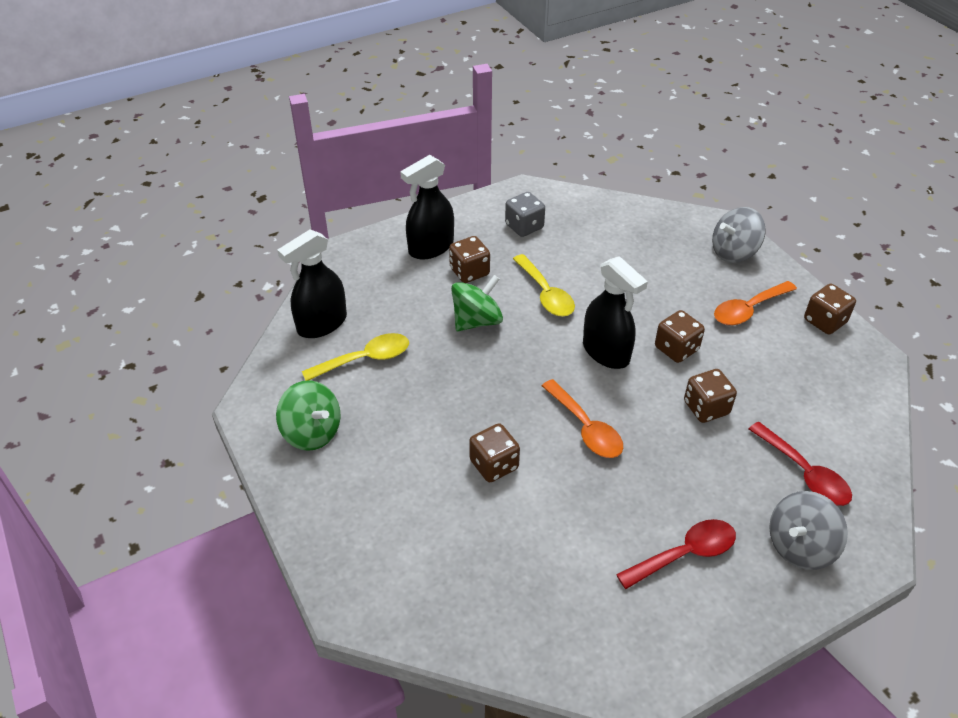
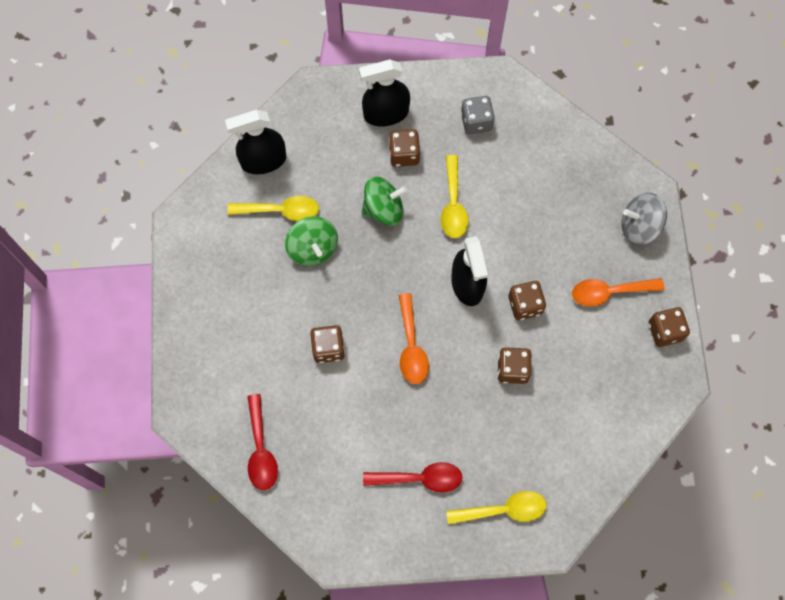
camera: 25 degrees right, 25 degrees up
green spinning top [276,380,341,451] -> green spinning top moved to [285,216,338,266]
red spoon [749,422,852,506] -> red spoon moved to [247,394,278,490]
grey spinning top [769,491,848,570] -> yellow spoon [446,491,546,525]

